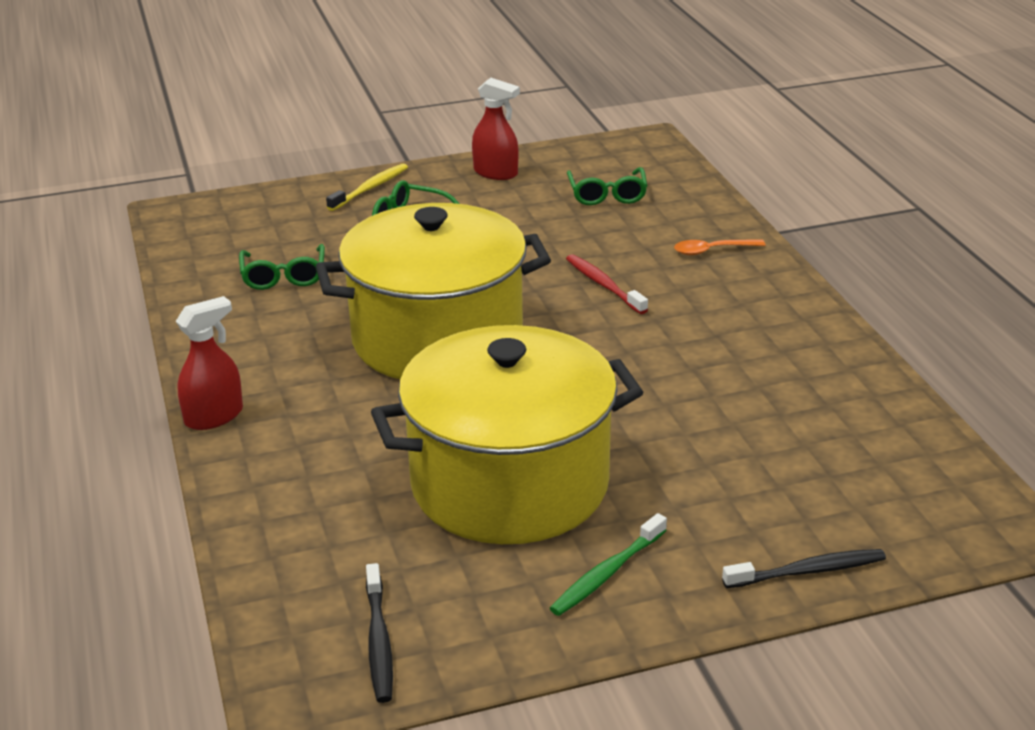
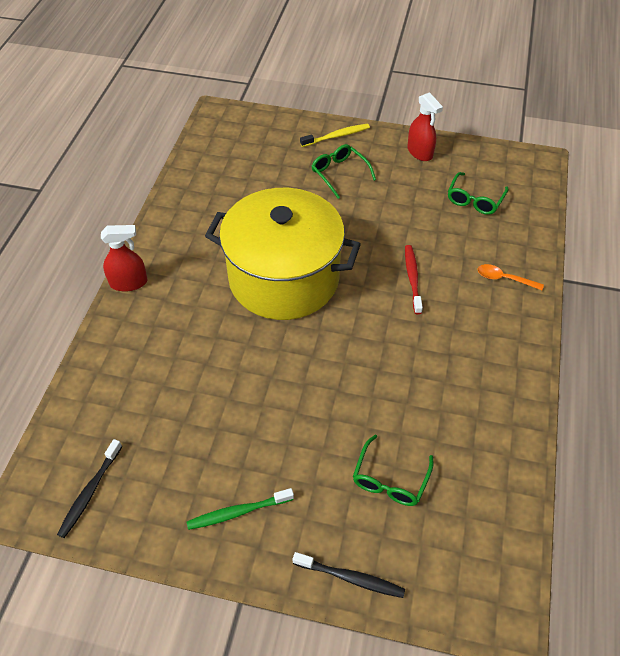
camera: 30 degrees right, 20 degrees up
green glasses [239,244,325,290] -> green glasses moved to [353,435,433,506]
yellow pot [371,325,643,544] -> none

